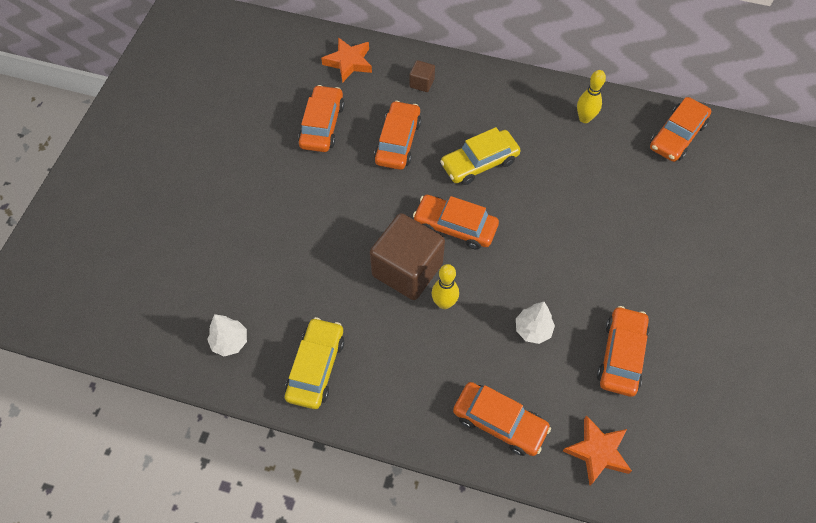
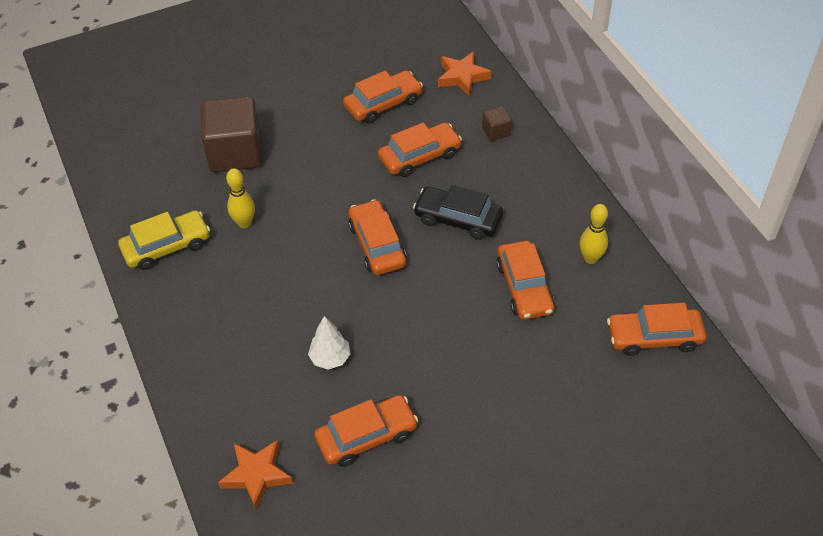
camera: 50 degrees right, 10 degrees down
white tree [207,314,247,356] -> none
brown cube [370,213,445,300] -> brown cube moved to [201,97,262,172]
yellow bowling pin [432,264,459,309] -> yellow bowling pin moved to [226,168,255,228]
yellow car [440,127,521,185] -> black car [413,185,503,240]
orange car [453,382,551,456] -> orange car moved to [496,241,554,320]

